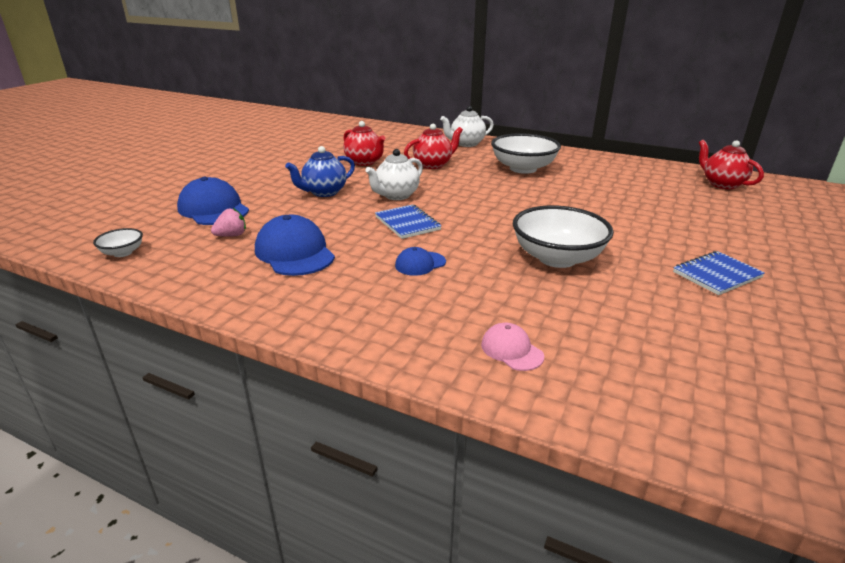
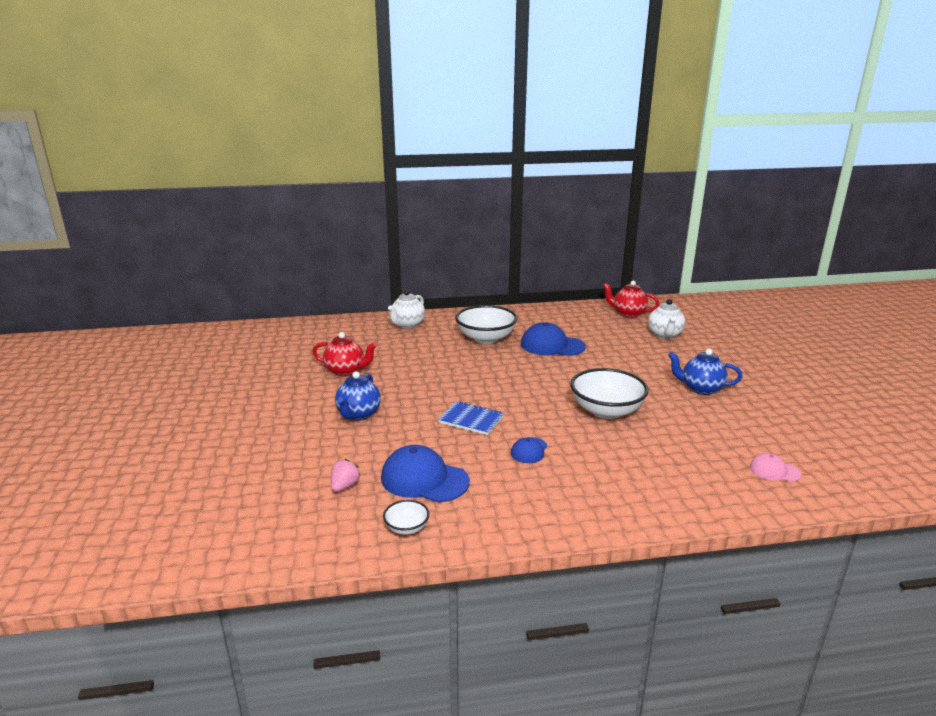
camera: 35 degrees left, 5 degrees down
white bowl [93,228,143,257] -> white bowl moved to [383,500,430,535]
blue cap [177,177,249,225] -> blue cap moved to [521,322,586,356]
white teapot [365,149,423,200] -> white teapot moved to [648,299,685,339]
red teapot [404,124,463,169] -> none
pink cap [481,323,544,371] -> pink cap moved to [750,453,801,482]
blue notebook [673,251,765,295] -> blue teapot [668,349,743,395]

